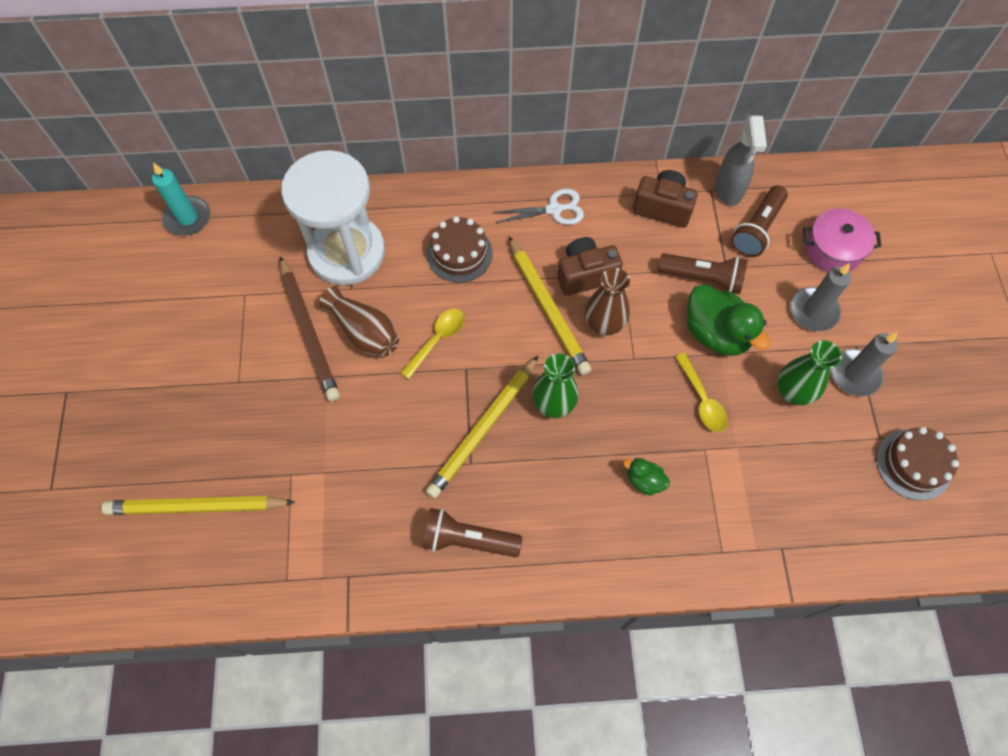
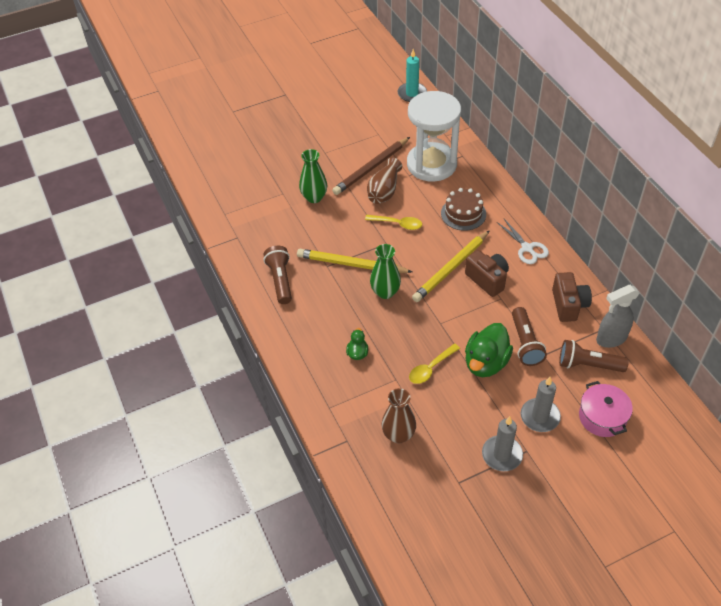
camera: 70 degrees right, 15 degrees down
yellow pencil [101,496,295,515] -> none
brown vase [585,268,630,335] -> brown vase moved to [381,388,416,443]
green vase [777,340,842,405] -> green vase moved to [299,149,327,203]
brown cake [876,427,959,501] -> none

